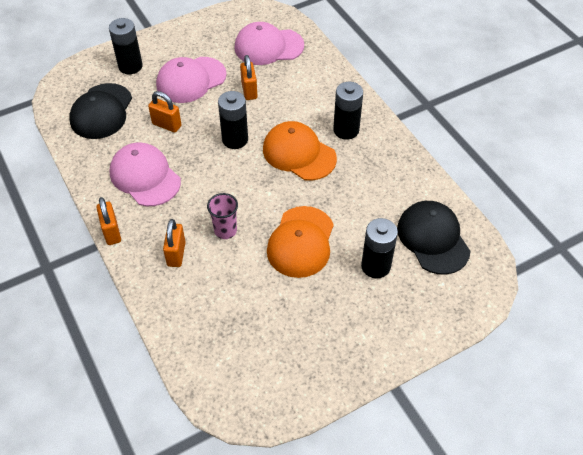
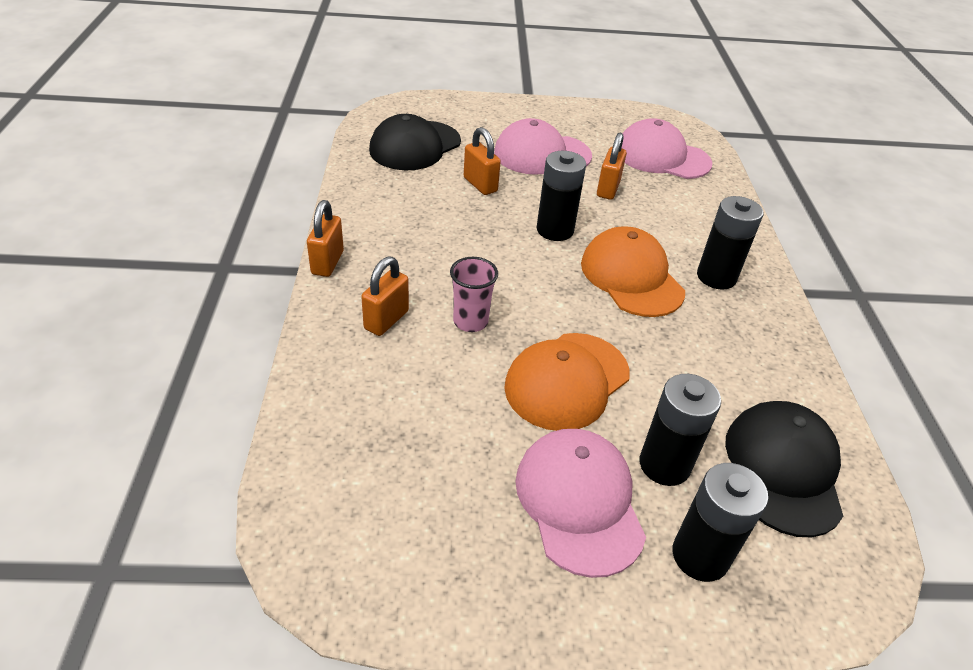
camera: 25 degrees right, 10 degrees down
black battery [109,18,143,74] -> black battery moved to [672,463,768,582]
pink cap [109,142,181,206] -> pink cap moved to [515,429,646,578]

